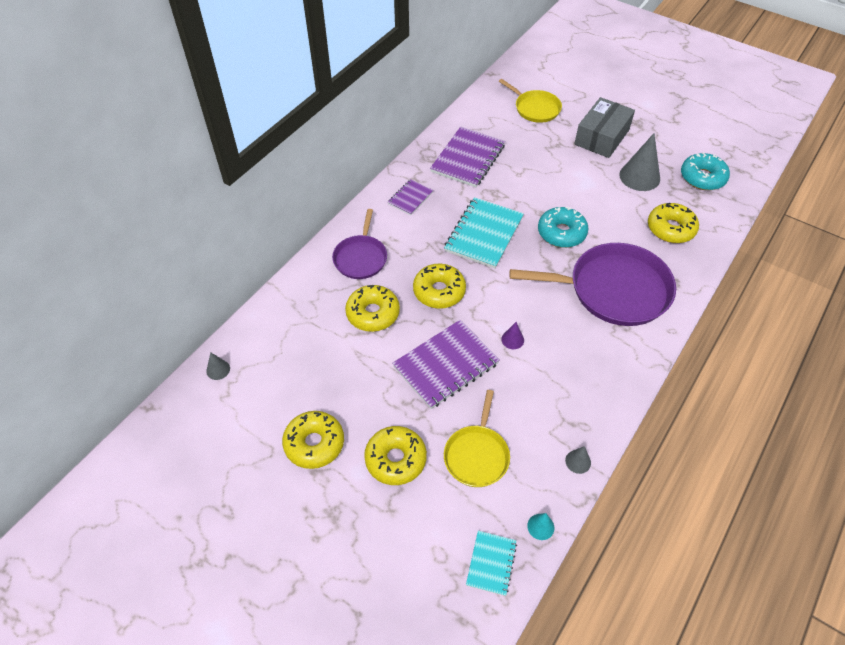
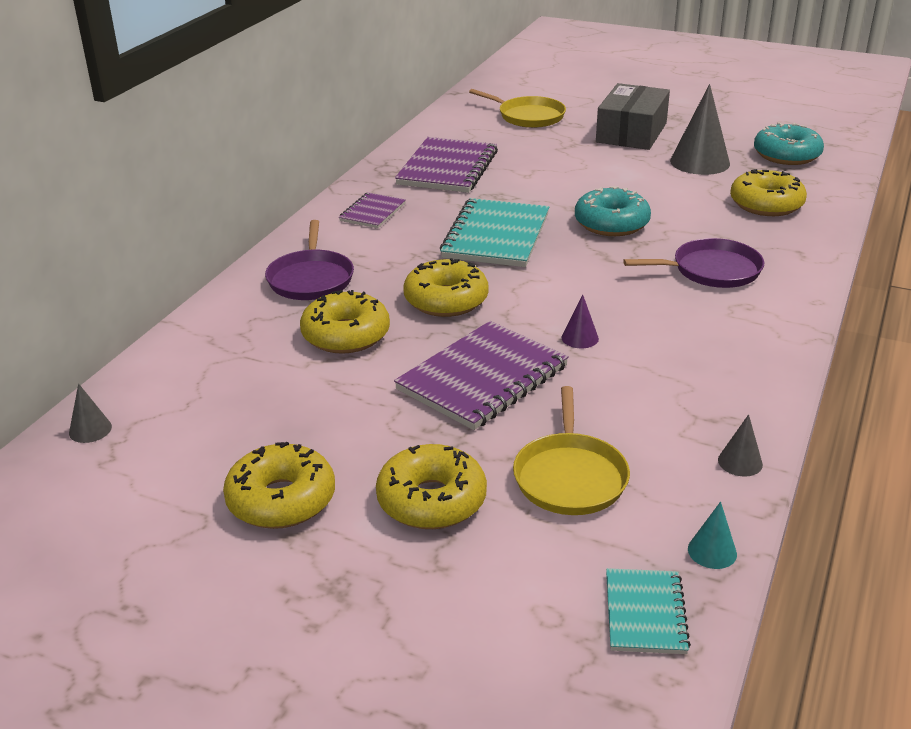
camera: 10 degrees left, 20 degrees down
purple pan [509,243,676,326] -> purple pan [623,238,764,288], size x0.56

